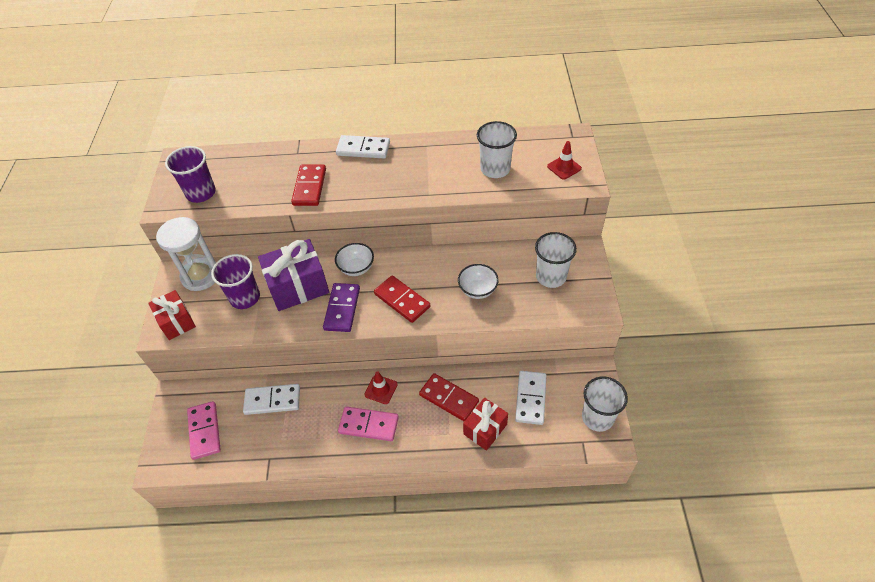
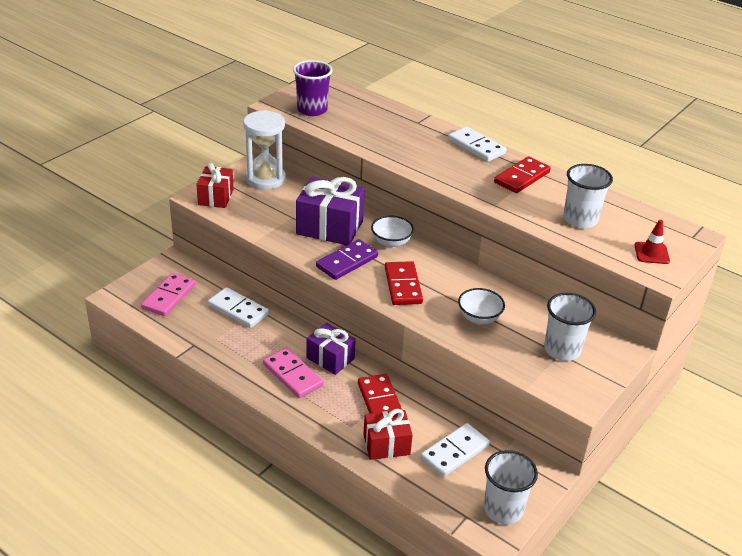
camera: 35 degrees right, 15 degrees down
purple cup [211,254,260,309] -> none
red domino [291,165,326,206] -> red domino moved to [494,156,551,193]
red traffic cone [364,371,398,404] -> purple gift [307,323,356,375]

